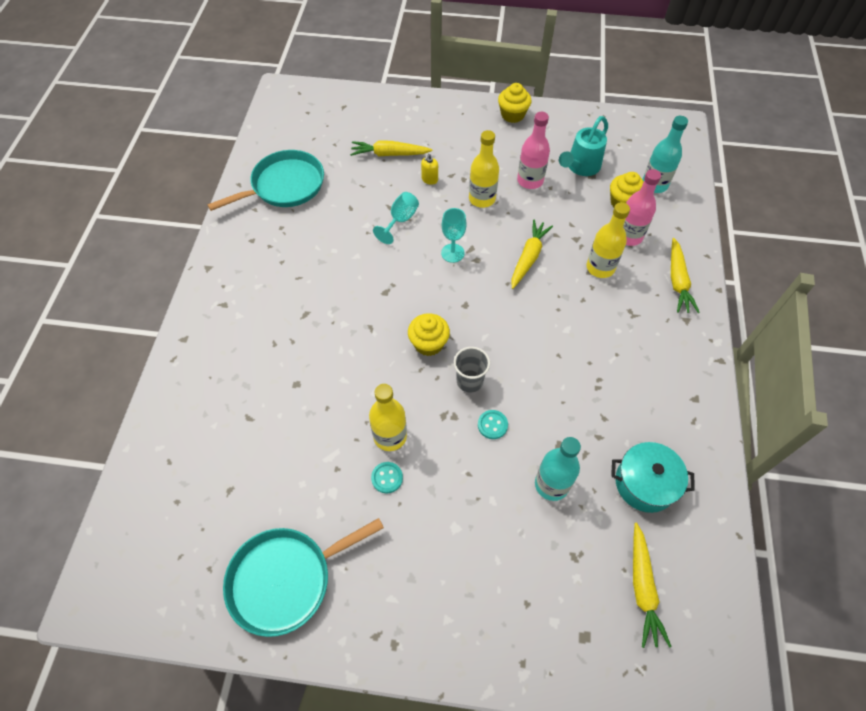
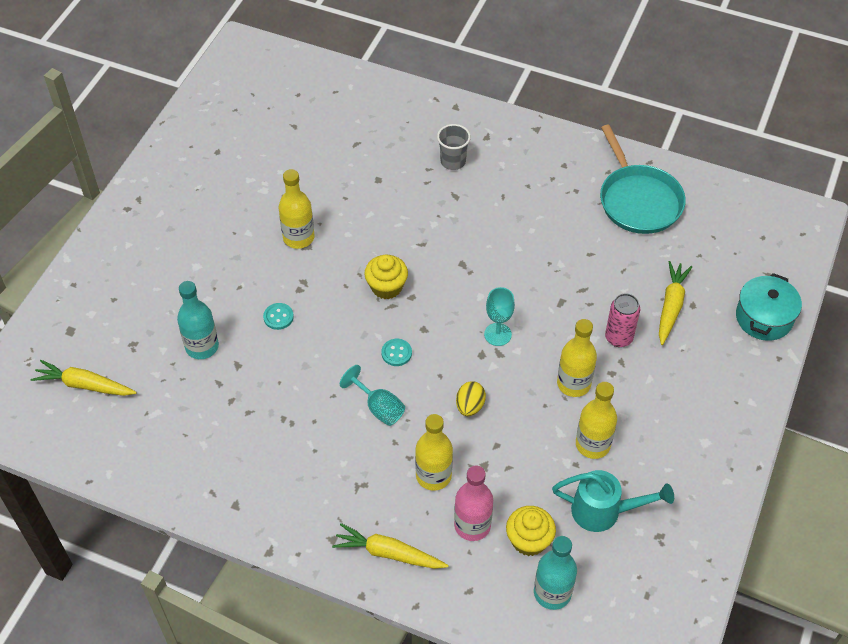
camera: 105 degrees right, 5 degrees down
turquoise pan [223,518,384,637] -> none
turquoise button [371,462,403,493] -> turquoise button moved to [381,339,412,366]
turquoise goblet [373,192,419,244] -> turquoise goblet moved to [340,365,405,426]
yellow soap dispenser [421,154,438,185] -> pink can [605,294,640,347]
grey cup [454,347,490,393] -> grey cup moved to [437,124,471,170]
yellow cupcake [498,83,532,123] -> none
yellow carrot [511,219,553,289] -> yellow egg [456,381,486,416]
pink bottle [517,112,550,189] -> yellow bottle [576,382,617,459]
turquoise watering can [559,116,608,176] -> turquoise watering can turned 135 degrees clockwise [552,470,674,532]
turquoise pot [611,442,695,513] -> turquoise pot moved to [736,273,802,341]

